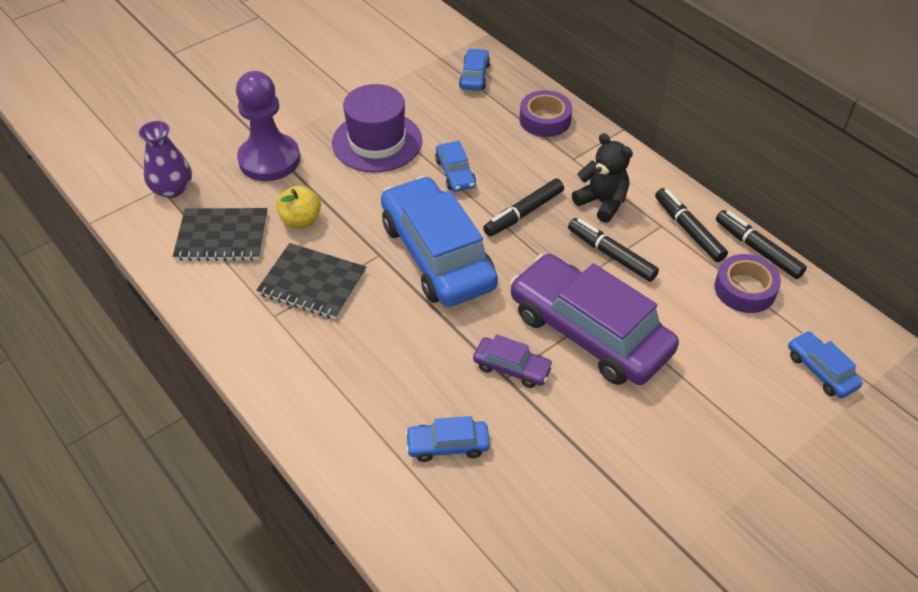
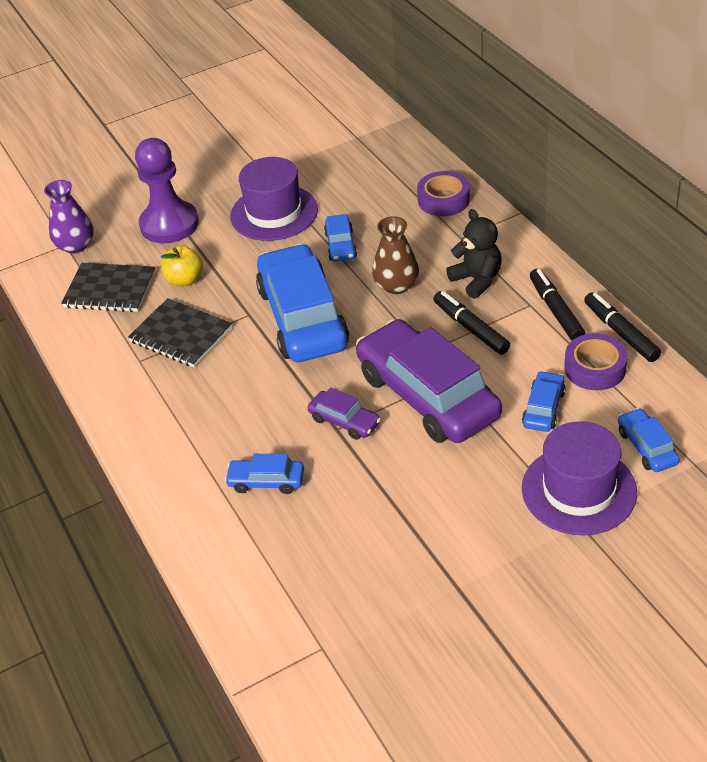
camera: 15 degrees right, 5 degrees down
blue car [459,48,490,91] -> blue car moved to [522,371,566,432]
black marker [483,178,564,236] -> brown vase [372,216,419,294]
none -> purple hat [522,421,637,535]

